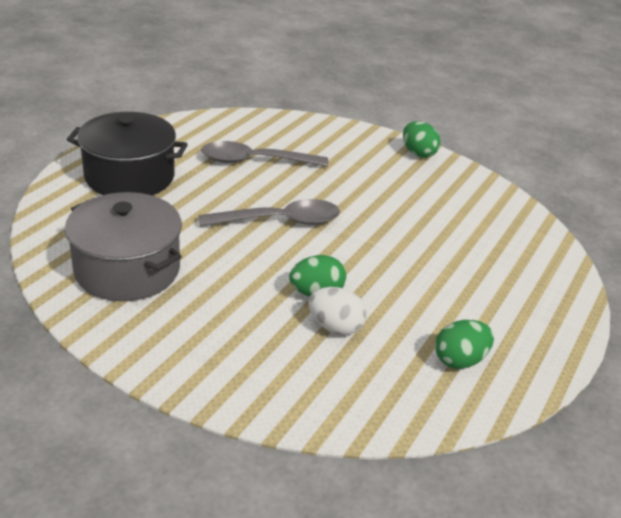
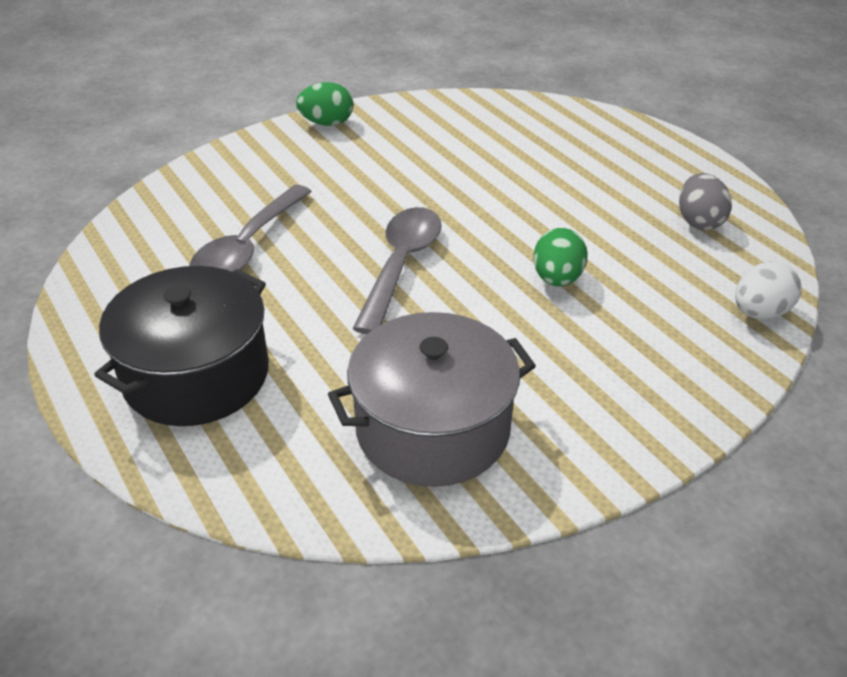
camera: 60 degrees left, 5 degrees up
white egg [308,287,367,335] -> white egg moved to [735,261,802,319]
green egg [435,320,494,369] -> grey egg [679,173,732,230]

